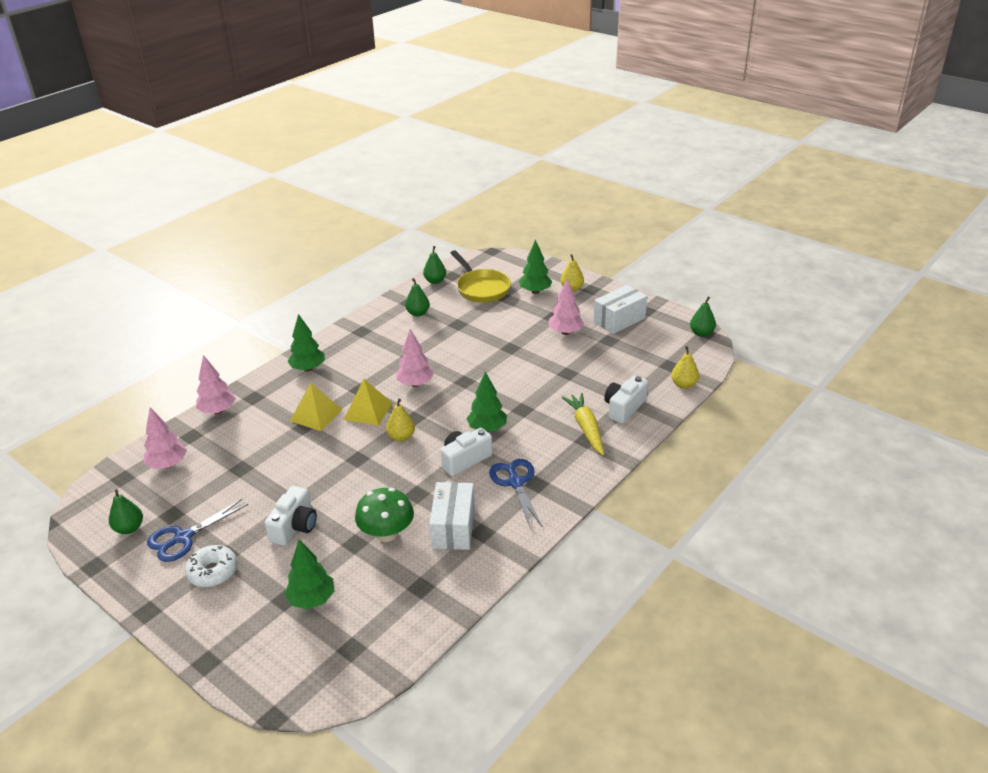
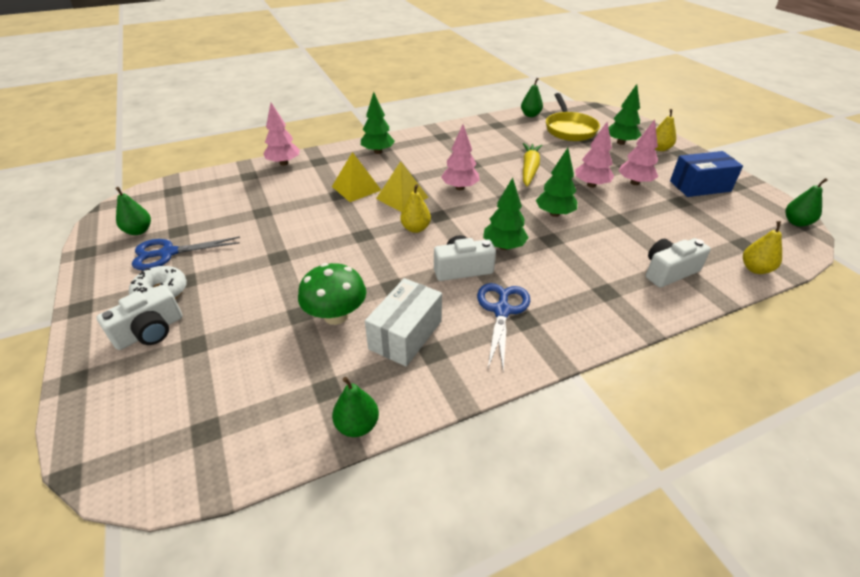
camera: 25 degrees right, 5 degrees up
pink tree [144,408,187,469] -> pink tree moved to [575,122,614,188]
white camera [264,486,317,546] -> white camera moved to [97,285,183,350]
green tree [284,539,334,609] -> green tree moved to [536,148,577,217]
green pear [405,278,430,317] -> green pear moved to [332,377,379,437]
yellow carrot [561,393,604,455] -> yellow carrot moved to [523,143,543,187]
white box [593,285,647,334] -> blue box [670,151,743,197]

